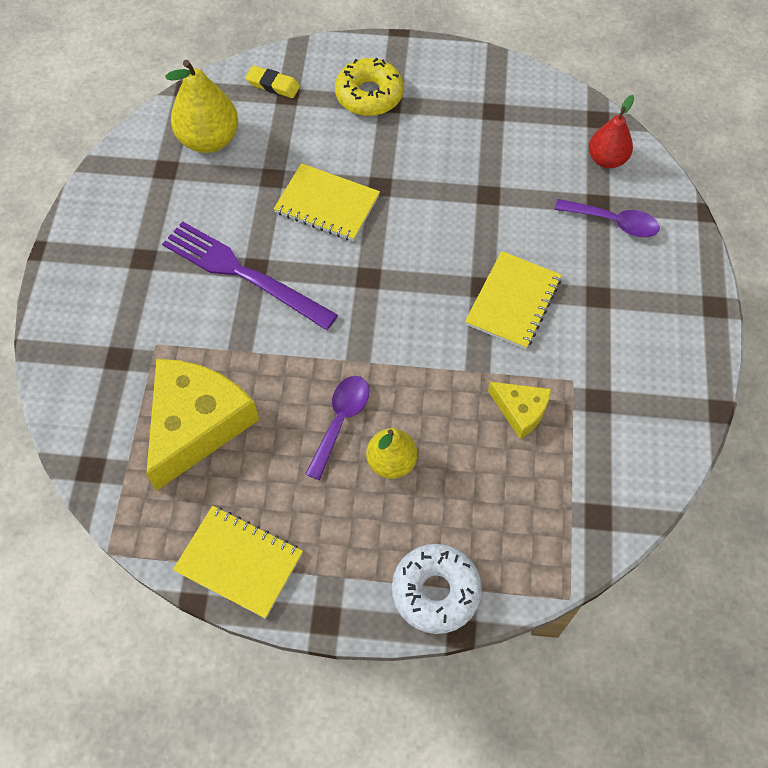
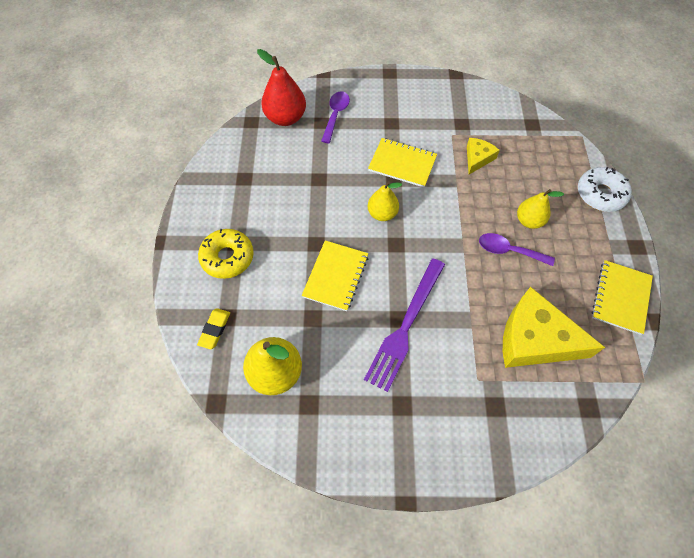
camera: 95 degrees left, 0 degrees up
red pear [589,95,634,168] -> red pear [257,49,306,126], size x1.54
none -> yellow pear [368,181,402,221]

